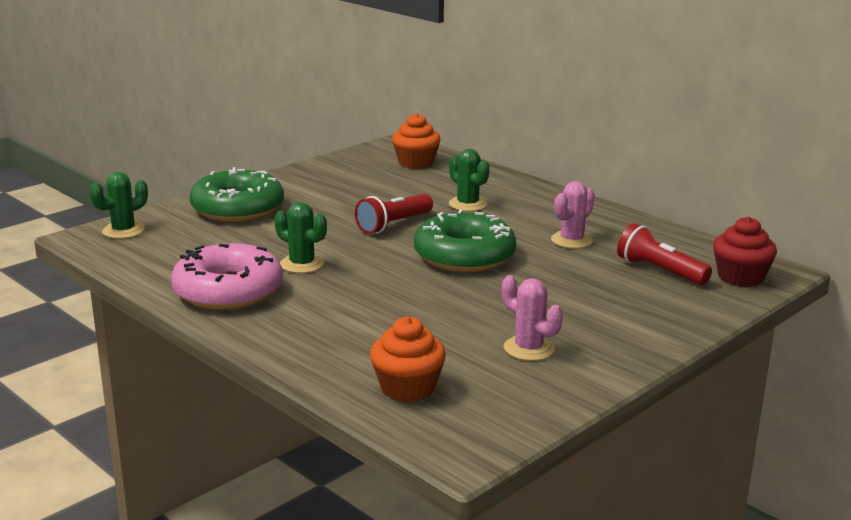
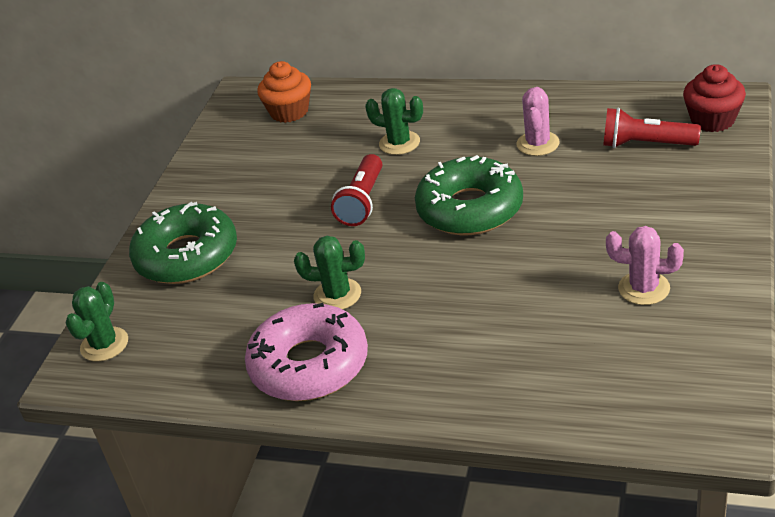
camera: 25 degrees left, 15 degrees up
orange cupcake [370,317,446,402] -> none

